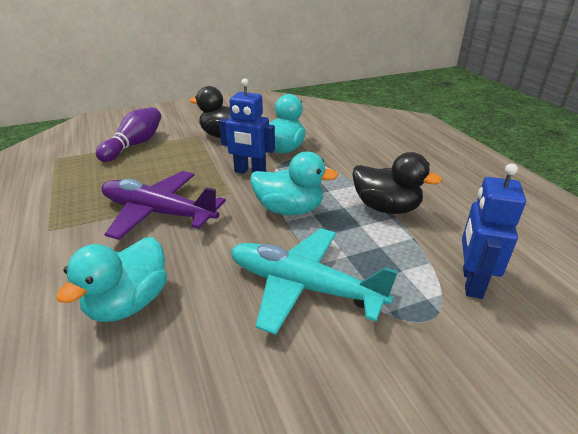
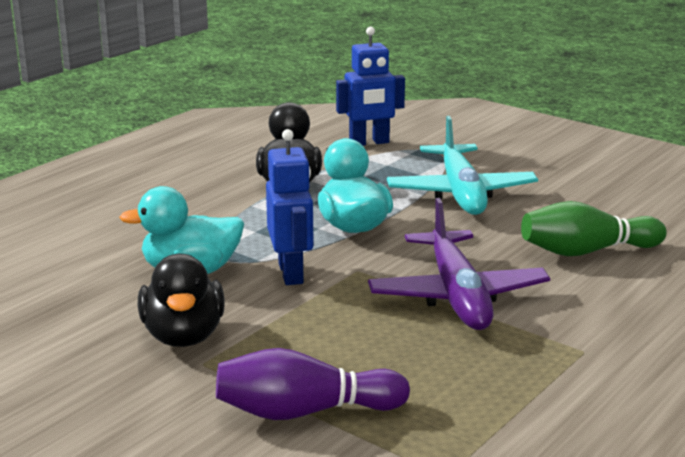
camera: 120 degrees left, 10 degrees down
turquoise duck [56,237,167,322] -> green bowling pin [521,201,667,256]

